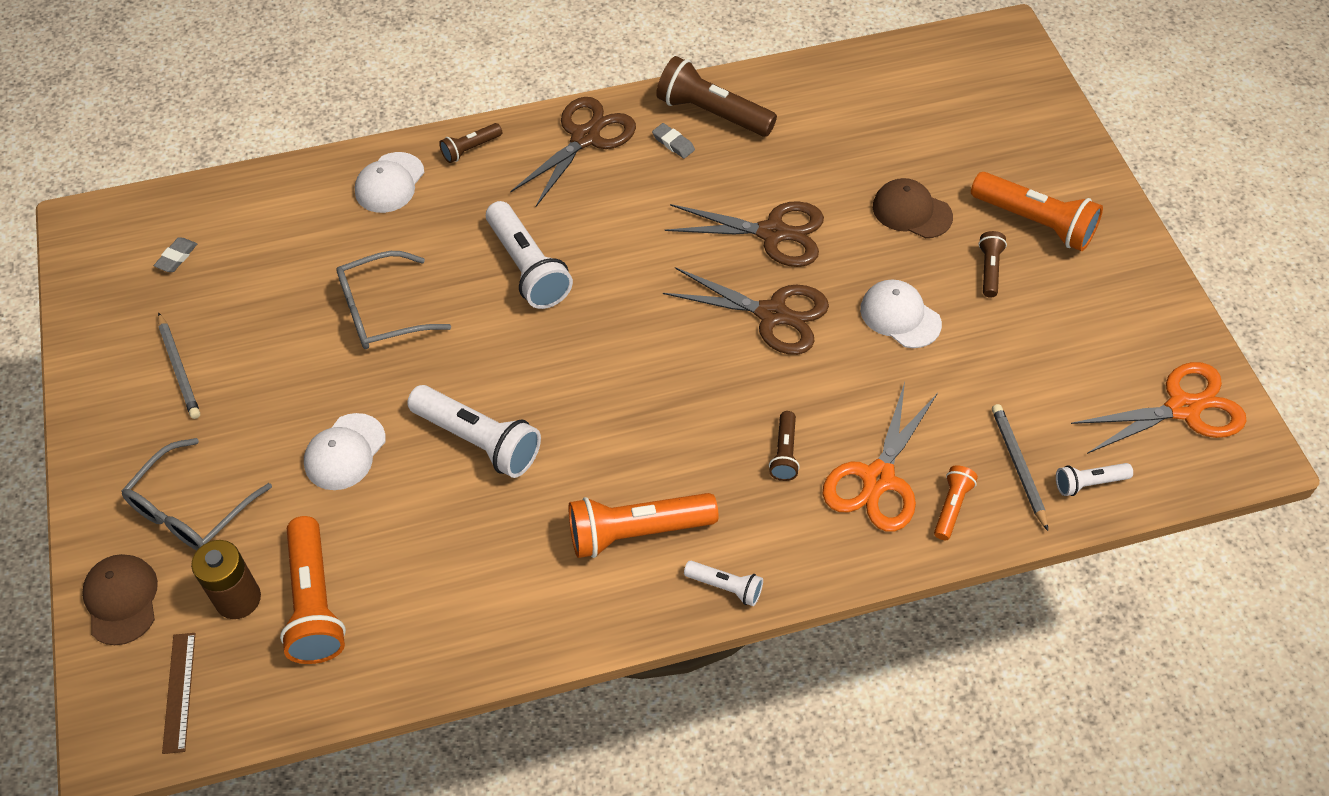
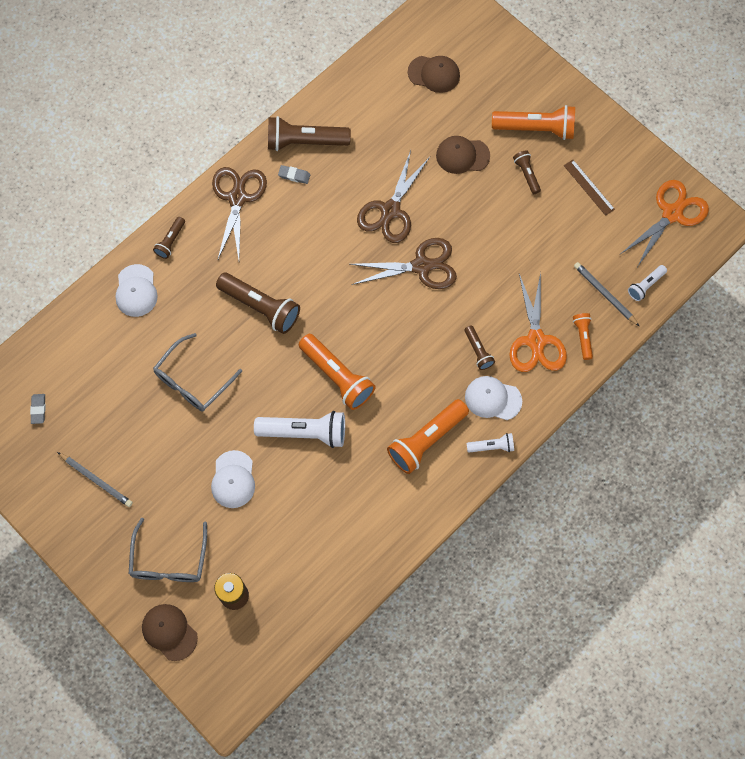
camera: 30 degrees left, 15 degrees up
brown ruler [162,633,195,754] -> brown ruler moved to [564,160,615,216]
orange flashlight [280,516,346,664] -> orange flashlight moved to [299,334,376,410]
white flashlight [486,201,573,309] -> brown flashlight [216,273,300,334]
brown scissors [665,201,824,267] -> brown scissors turned 135 degrees clockwise [357,150,430,243]
white cap [860,279,942,348] -> white cap moved to [465,376,522,420]
none -> brown cap [408,56,460,93]

